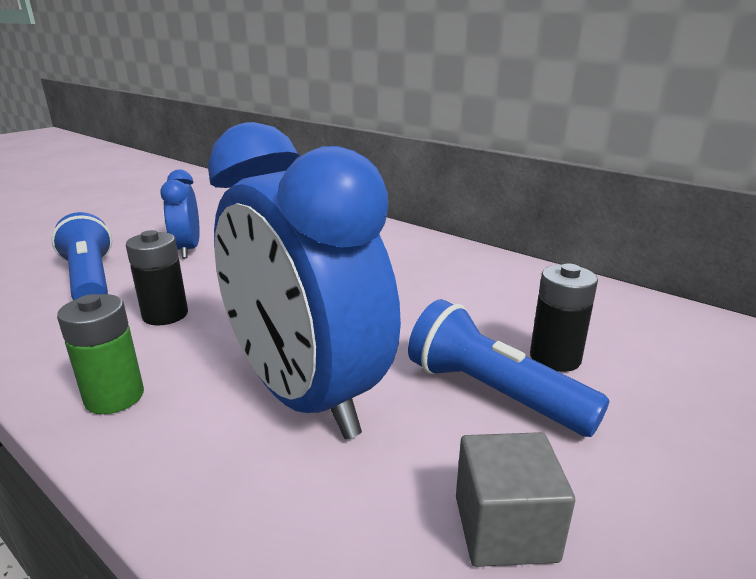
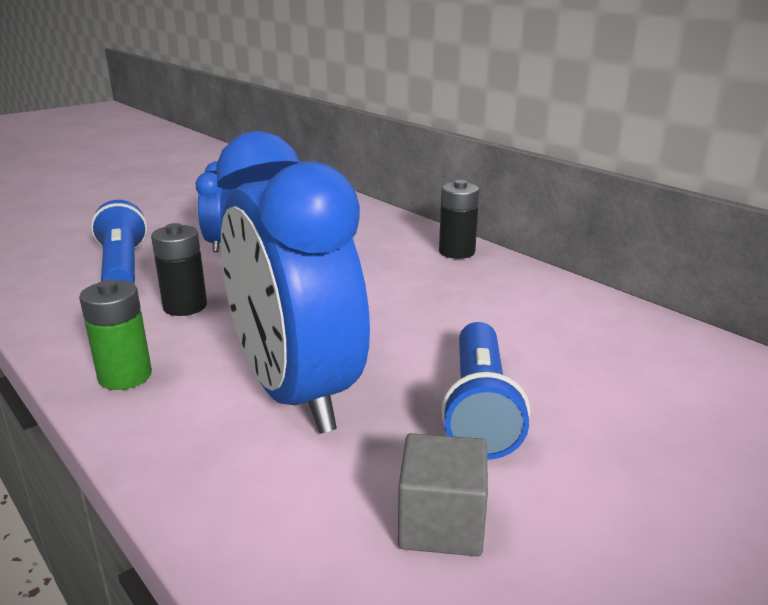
camera: 10 degrees right, 0 degrees up
blue flashlight [408,299,609,437] -> blue flashlight turned 135 degrees counterclockwise [441,322,530,460]
black battery [530,264,598,372] -> black battery moved to [439,180,479,259]

